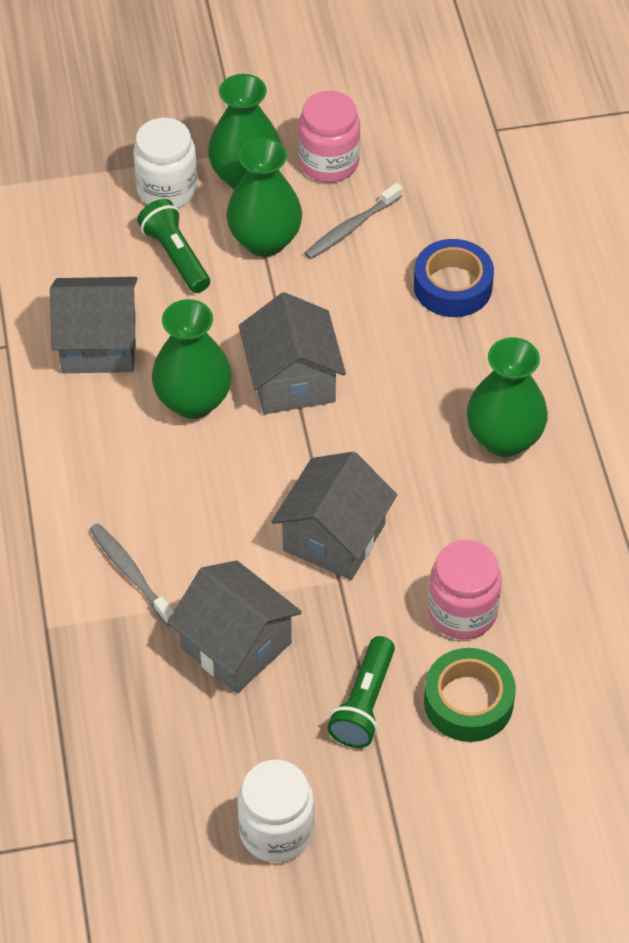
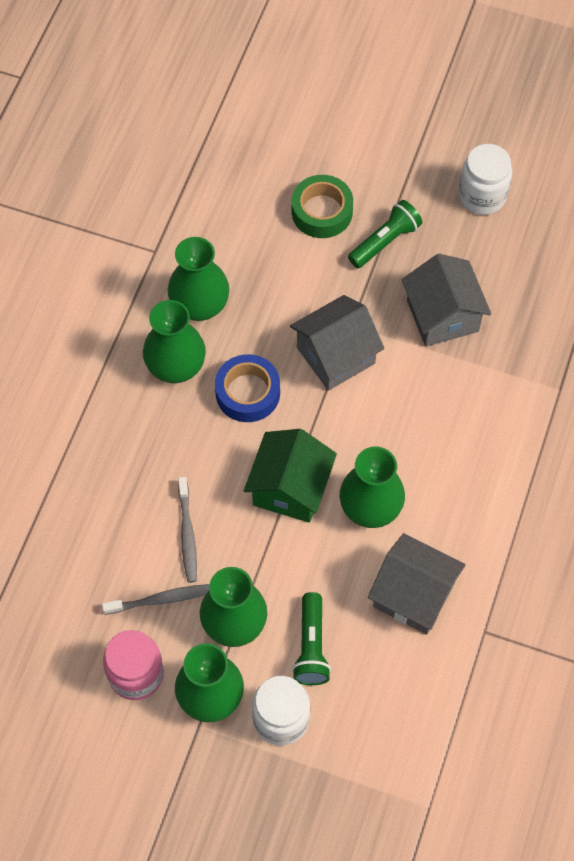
camera: 150 degrees left, 10 degrees up
grey toothbrush [90,523,174,625] -> grey toothbrush moved to [178,477,197,583]
grey house [239,292,346,414] -> green house [244,429,337,523]
blue tape [414,239,494,317] -> blue tape moved to [215,354,280,422]
pink jar [428,540,502,640] -> none
none -> green vase [168,237,229,321]

